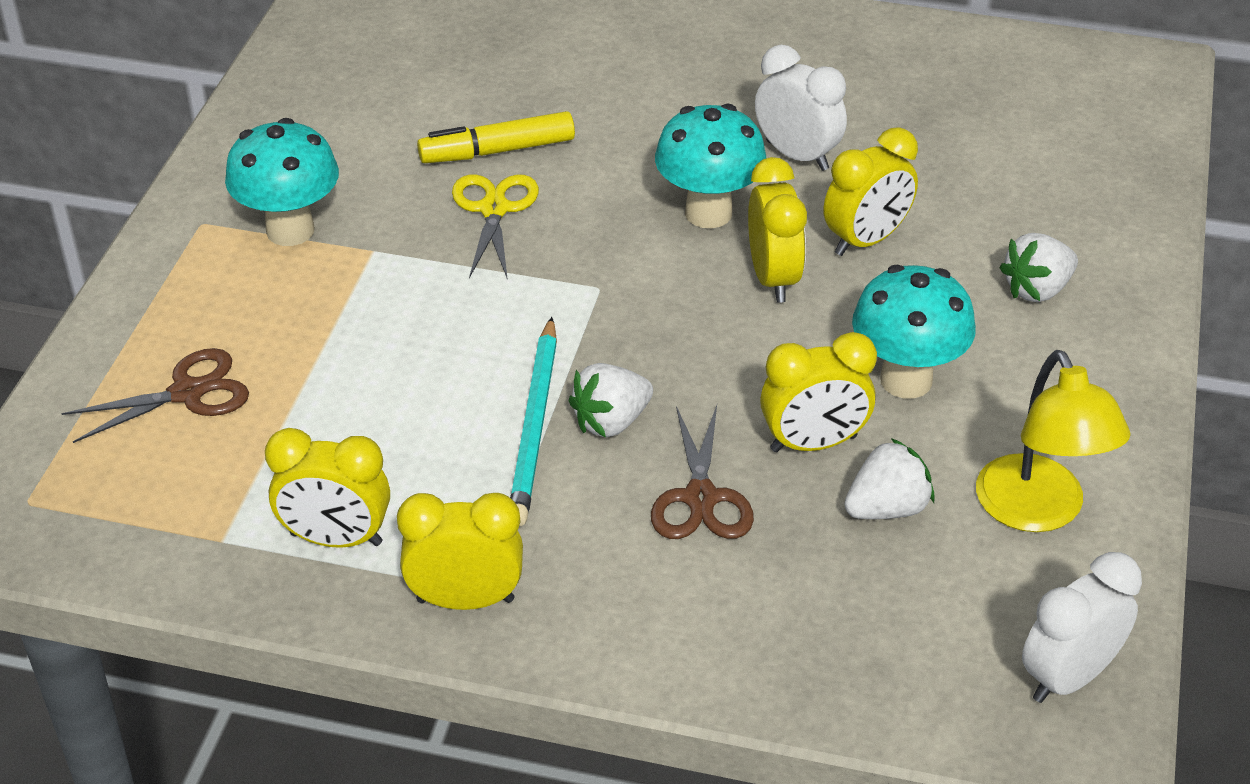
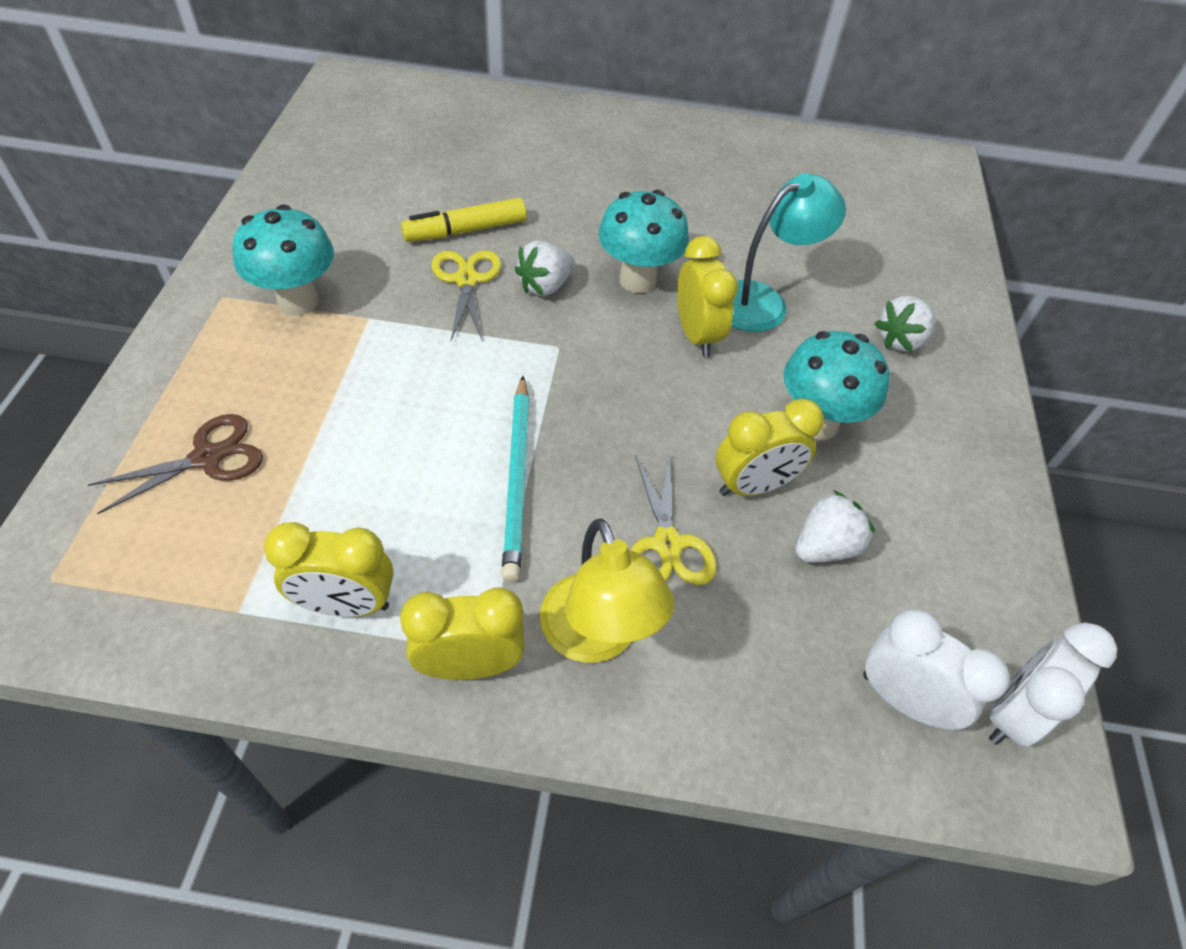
camera: 10 degrees left, 10 degrees up
white strawberry [569,363,653,437] -> white strawberry moved to [515,241,575,296]
brown scissors [651,405,754,539] -> yellow scissors [630,452,717,585]
white clock [755,45,847,171] -> white clock moved to [863,609,1010,730]
yellow clock [823,127,918,256] -> turquoise lamp [731,173,846,332]
yellow lamp [976,350,1130,532] -> yellow lamp moved to [540,518,675,663]

